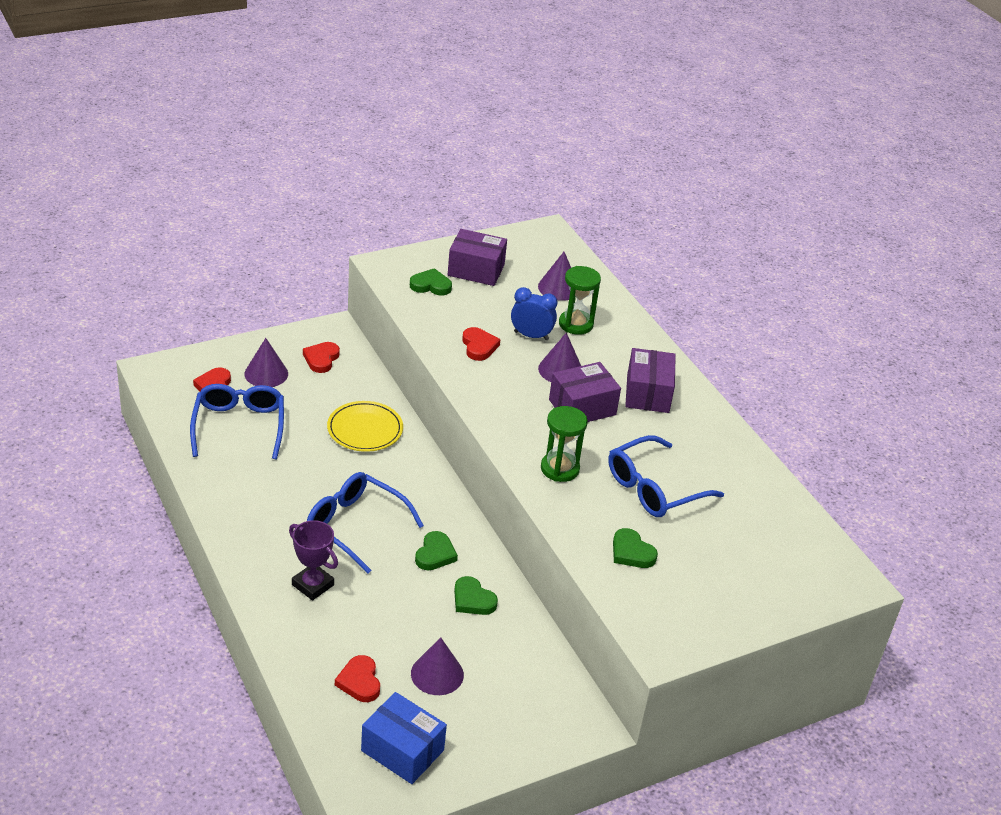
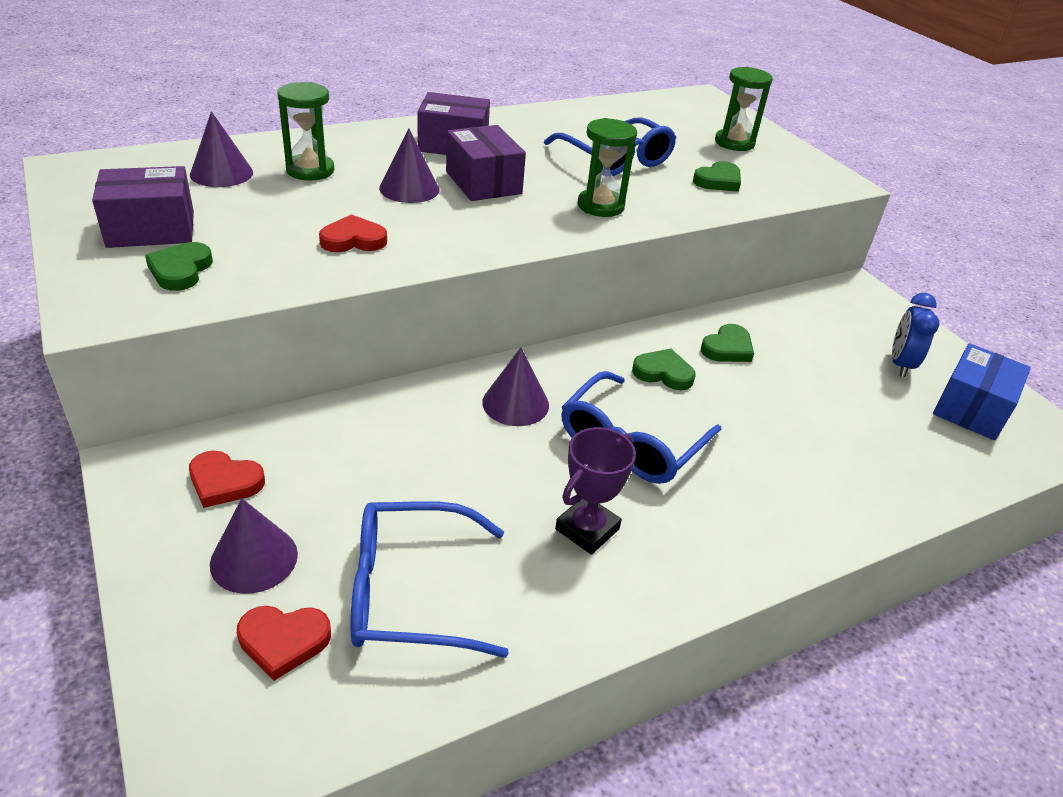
camera: 90 degrees left, 0 degrees up
purple trophy [289,520,338,601] -> purple trophy moved to [555,427,636,555]
yellow plate [327,401,403,452] -> none
red heart [335,655,380,702] -> none
purple cone [411,637,464,695] -> purple cone moved to [482,348,549,426]
purple box [448,229,507,286] -> purple box turned 60 degrees clockwise [92,166,194,248]
blue clock [511,287,558,340] -> blue clock moved to [892,293,940,377]
none -> green hourglass [715,67,773,151]

